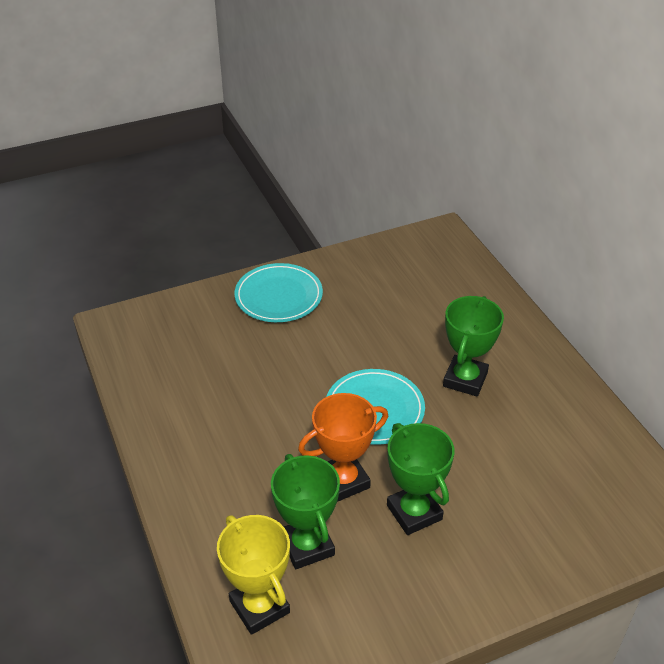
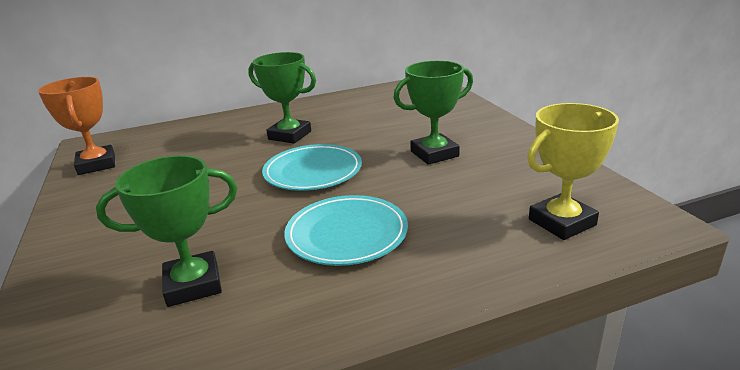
camera: 85 degrees left, 15 degrees down
turquoise plate [234,263,323,322] -> turquoise plate moved to [284,195,408,266]
green trophy [271,454,340,569] -> green trophy moved to [96,155,237,307]
orange trophy [298,393,388,502] -> orange trophy moved to [38,77,115,175]

